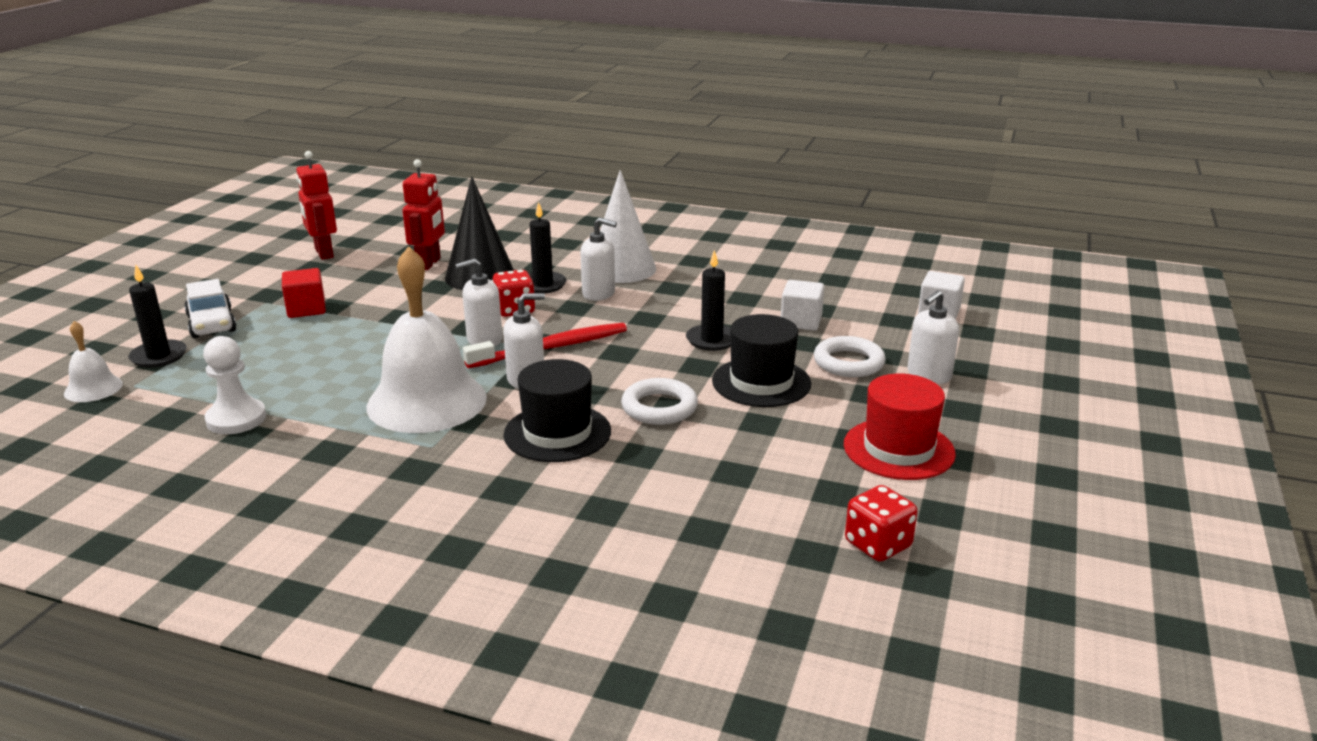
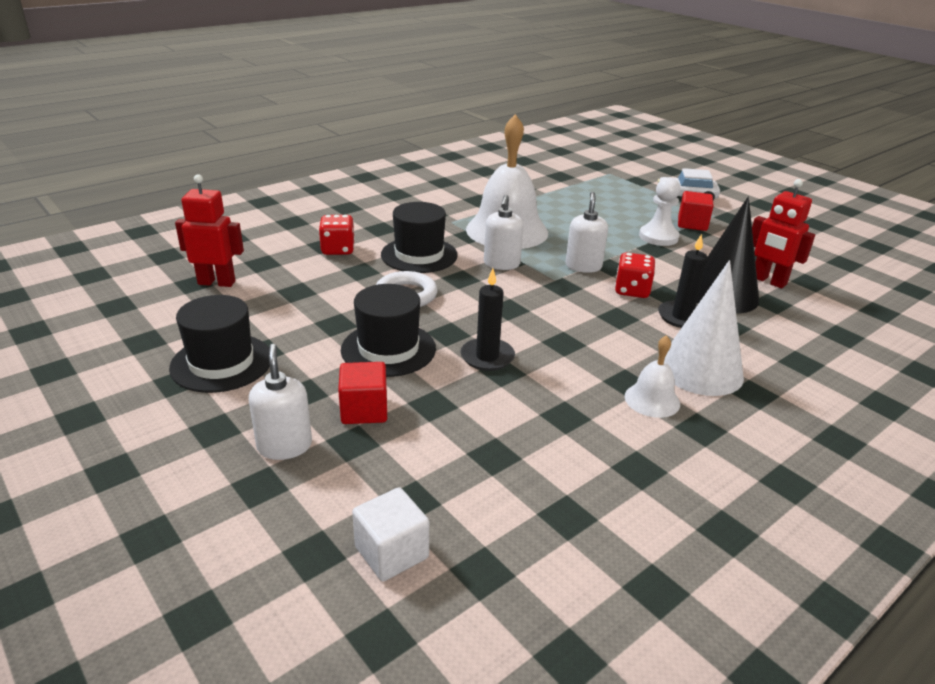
camera: 120 degrees right, 5 degrees up
white bell [64,321,123,402] -> white bell moved to [625,335,680,418]
black candle [128,265,187,368] -> none
white pawn [203,336,266,434] -> white pawn moved to [639,177,680,246]
red robot [296,151,337,260] -> red robot moved to [175,174,244,287]
red toothbrush [463,323,627,368] -> none
white soap dispenser [580,217,617,301] -> none
white cube [781,280,824,331] -> none
white ring [814,336,886,377] -> red cube [338,362,387,424]
red hat [844,374,956,480] -> black hat [169,295,270,393]
red dice [845,485,918,562] -> red dice moved to [319,215,355,255]

